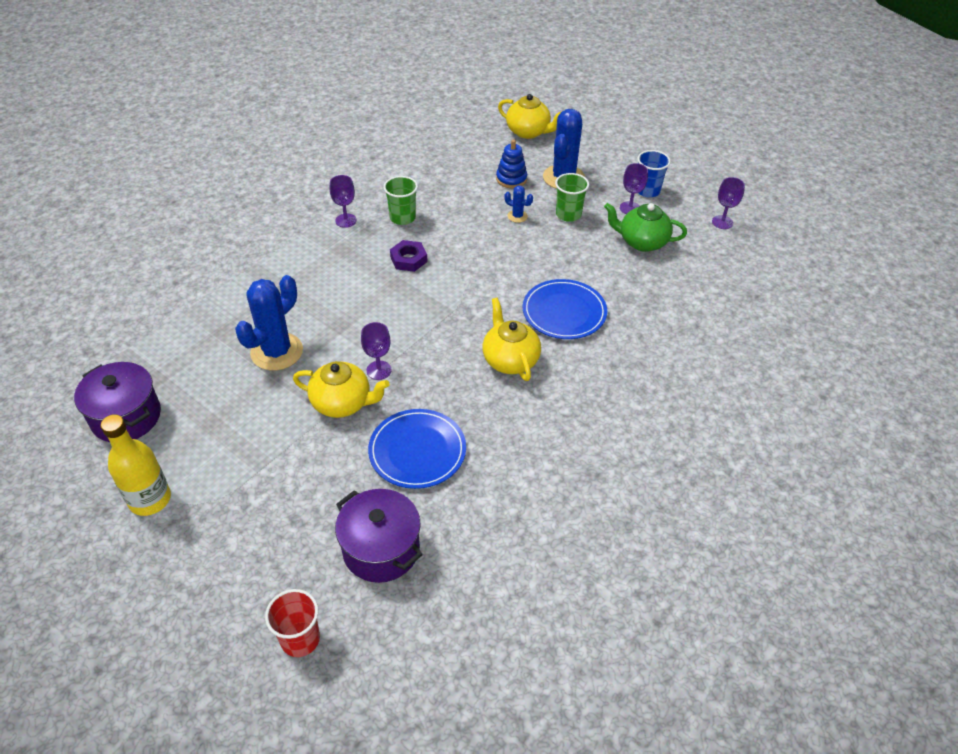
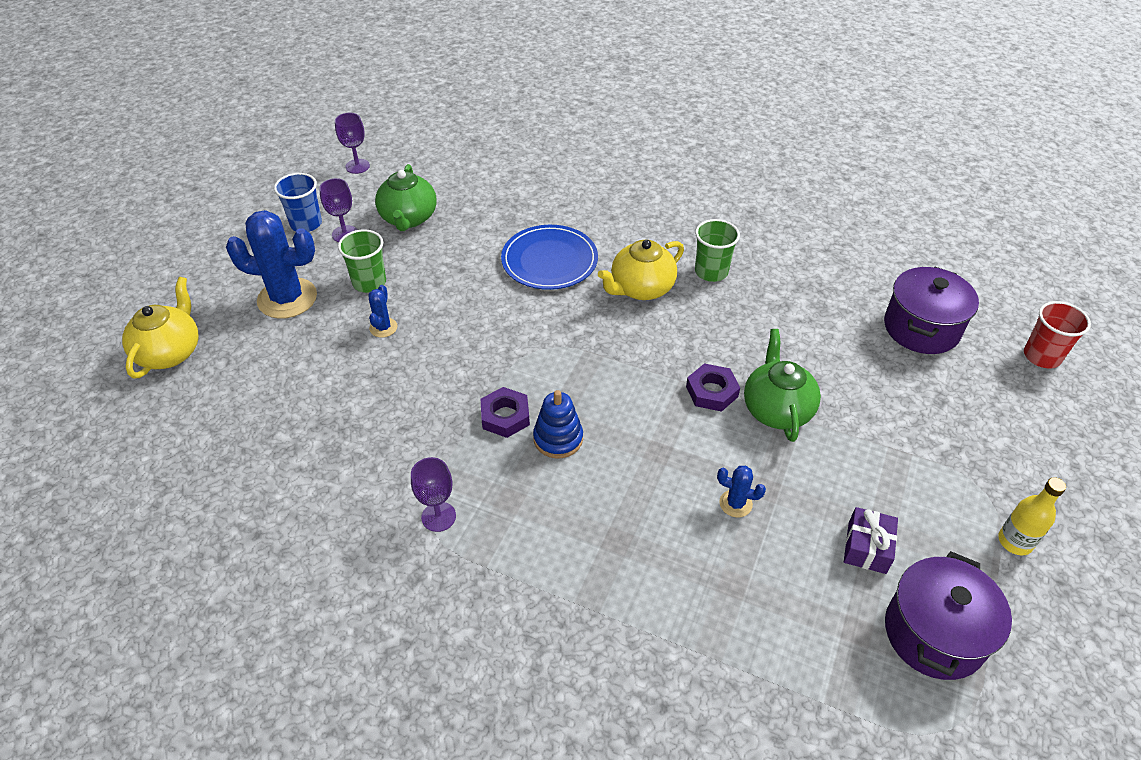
camera: 105 degrees left, 0 degrees up
yellow bottle [101,414,171,516] -> yellow bottle [998,477,1066,555], size x0.65
blue cactus [235,275,303,371] -> blue cactus [717,466,766,517], size x0.46
yellow teapot [293,361,390,418] -> green teapot [744,329,821,442]
purple goblet [361,322,392,380] -> purple nut [686,363,740,412]
blue plate [368,409,466,489] -> none
green cup [384,176,418,225] -> green cup moved to [695,219,740,282]
blue stacking toy [496,140,527,188] -> blue stacking toy moved to [533,390,583,459]
none -> purple gift [844,507,898,574]

